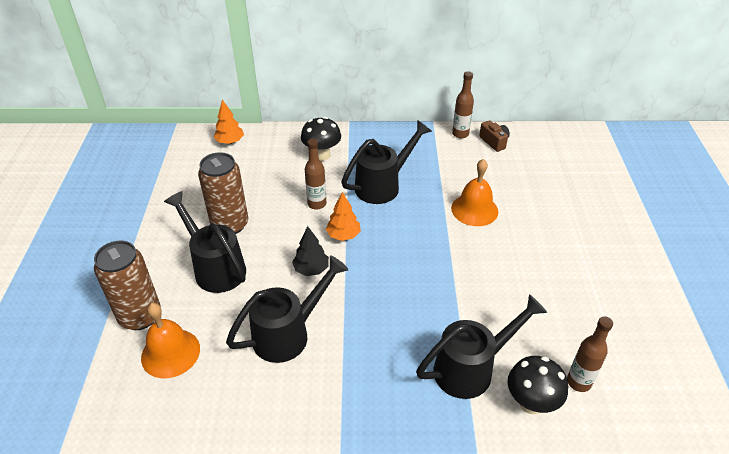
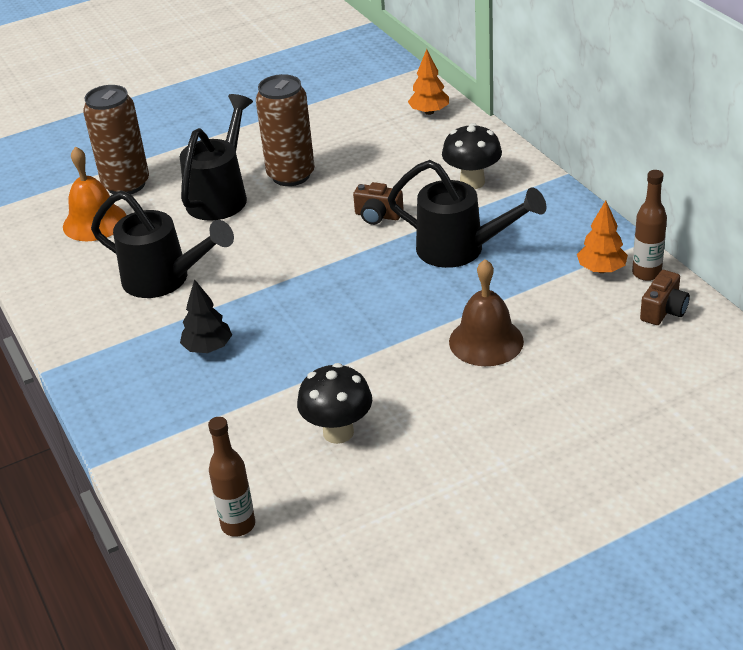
camera: 65 degrees right, 5 degrees down
black tree [292,226,329,276] -> black tree moved to [180,279,232,353]
brown bottle [305,139,326,210] -> brown camera [353,182,404,225]
orange tree [326,192,361,241] -> orange tree moved to [577,200,628,273]
black watering can [416,294,547,399] -> none
orange bell [451,159,498,226] -> brown bell [449,259,524,366]
black mushroom [508,356,568,414] -> black mushroom moved to [297,363,372,444]

